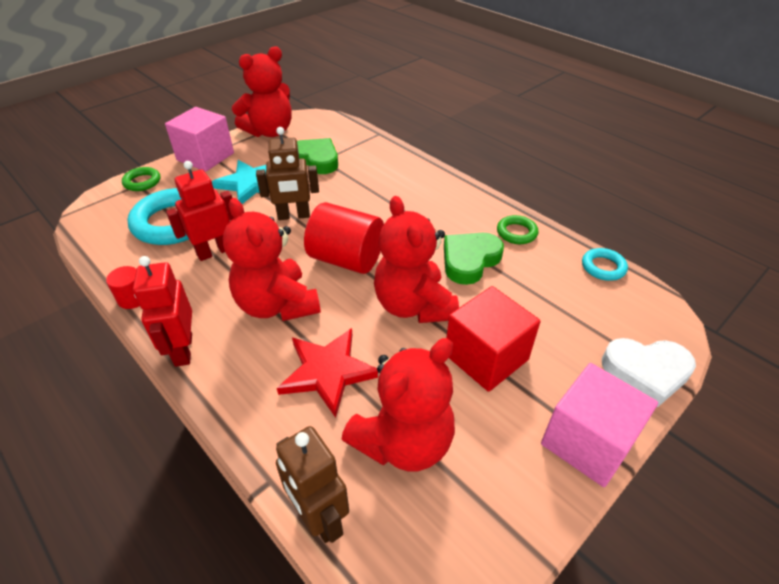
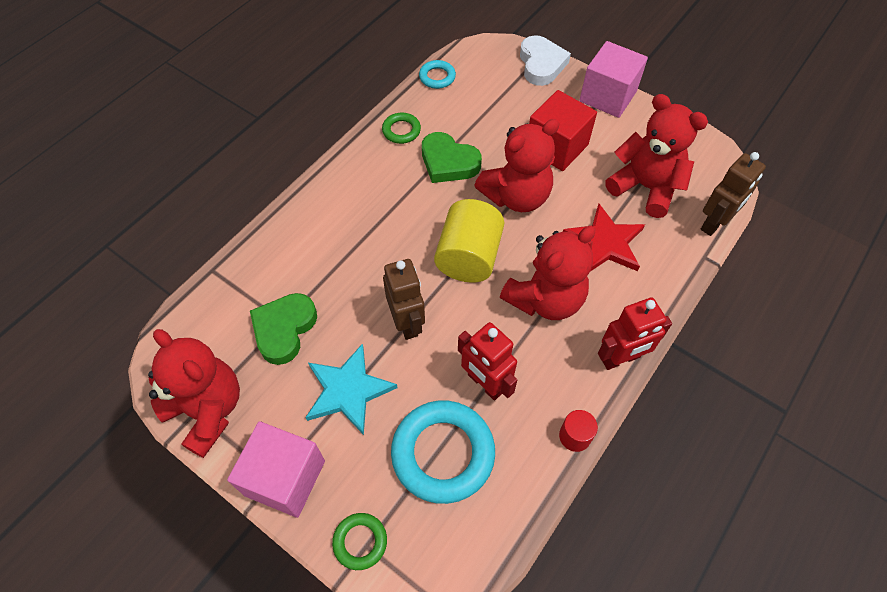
camera: 100 degrees left, 15 degrees up
red cylinder [304,202,384,274] -> yellow cylinder [434,199,505,283]

